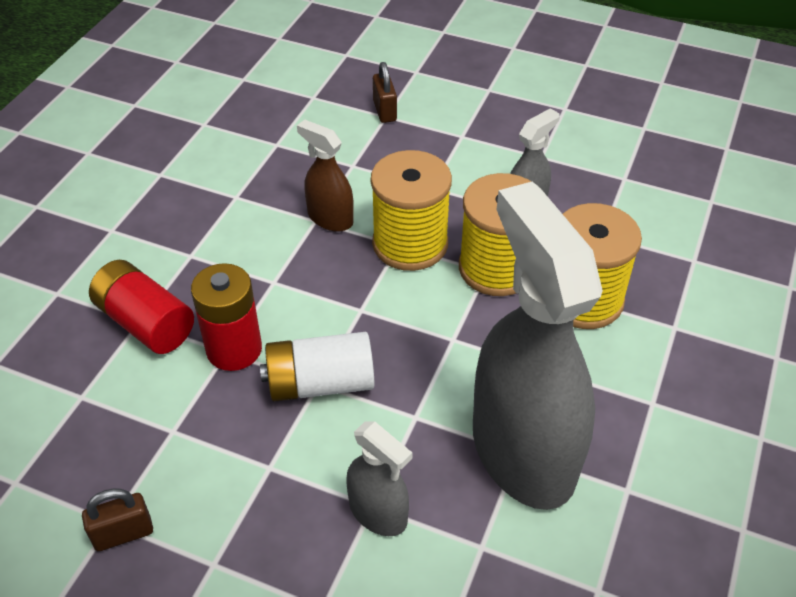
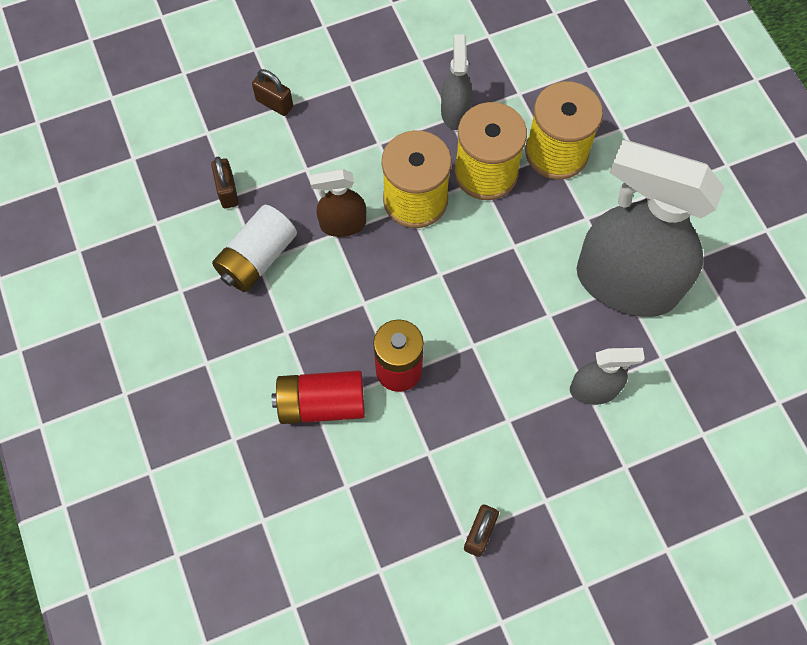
camera: 45 degrees left, 20 degrees up
white battery [260,332,374,401] -> white battery moved to [212,205,297,292]
none -> brown padlock [211,156,239,208]

